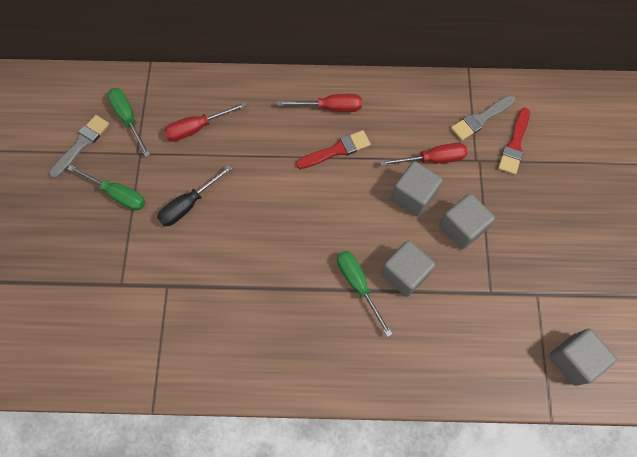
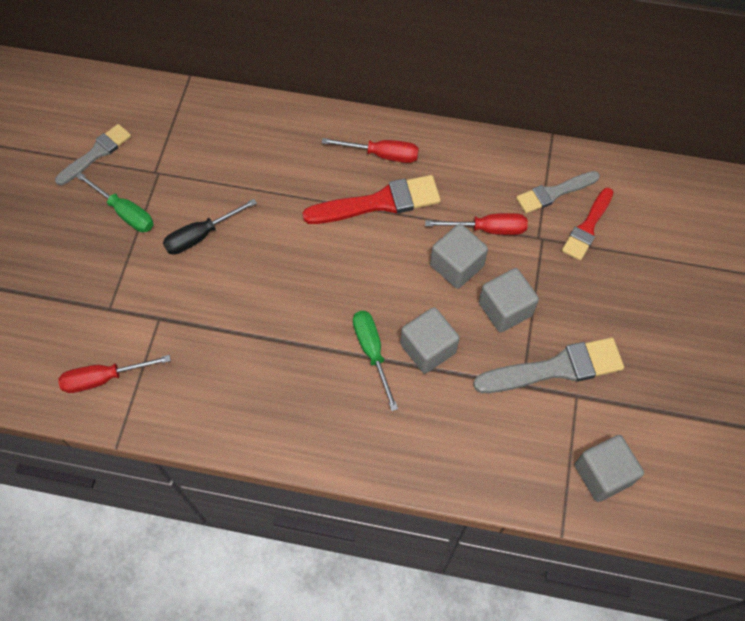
camera: 10 degrees right, 5 degrees down
green screwdriver [107,88,150,157] -> none
red screwdriver [164,102,246,141] -> red screwdriver moved to [58,355,171,393]
red brush [296,130,371,169] -> red brush [302,175,441,224], size x1.53
none -> grey brush [473,337,624,393]

